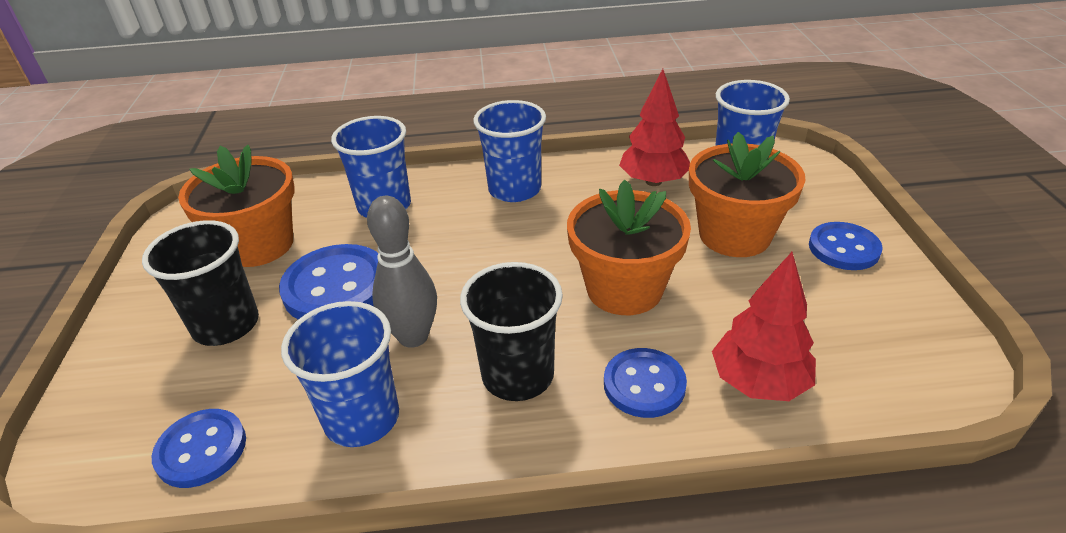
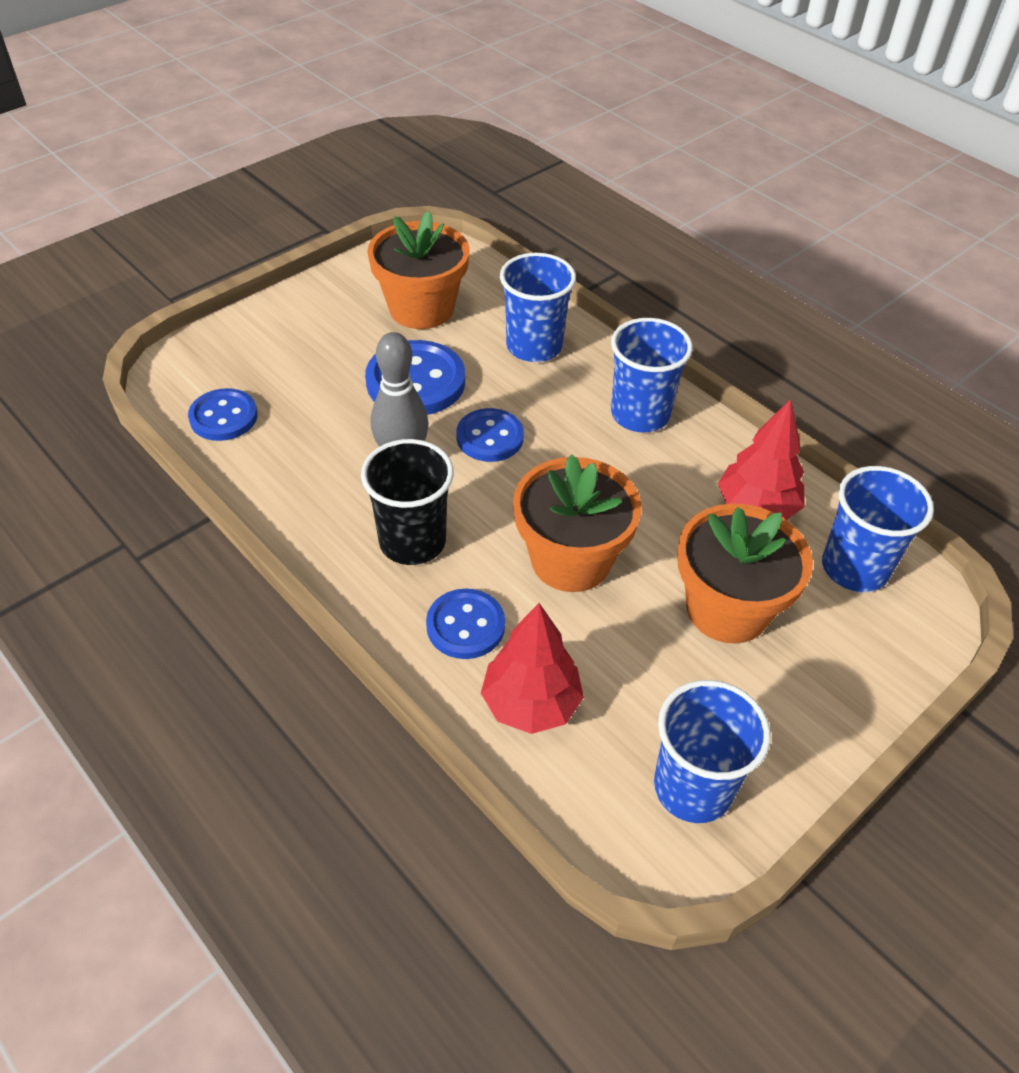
camera: 50 degrees right, 10 degrees up
black cup [142,220,259,346] -> none
blue cup [281,301,399,447] -> blue cup moved to [654,680,771,823]
blue button [809,222,883,270] -> blue button moved to [456,408,524,462]

